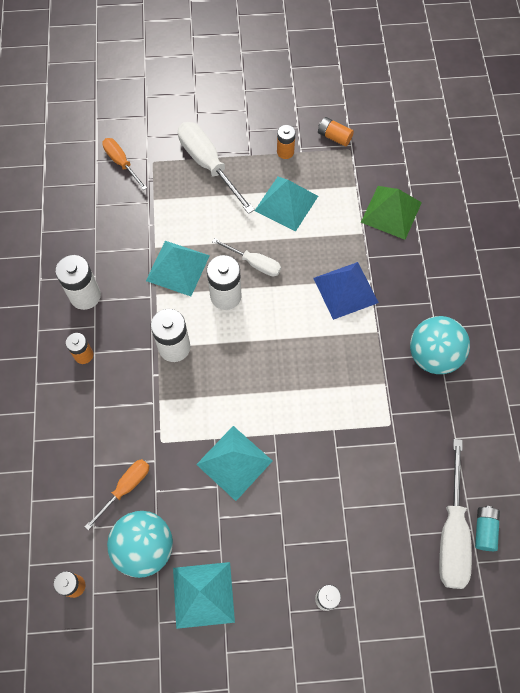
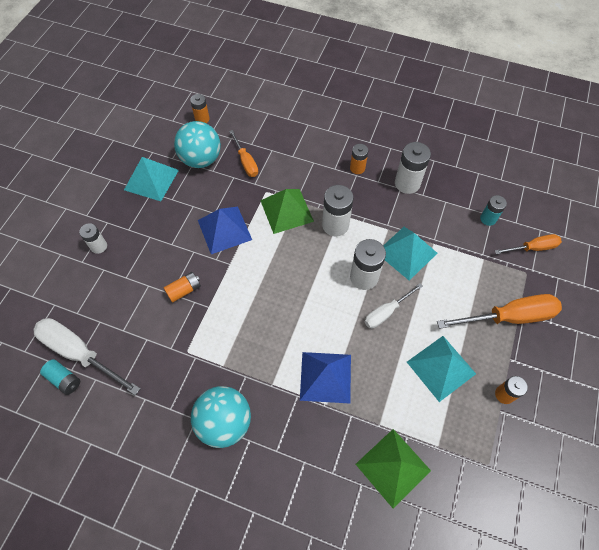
camera: 115 degrees right, 5 degrees down
white screwdriver [178,122,255,214] -> orange screwdriver [437,294,562,329]
turquoise pyramid [196,426,272,501] -> blue pyramid [198,207,252,254]
orange battery [318,117,354,147] -> orange battery moved to [164,272,201,303]
none -> green pyramid [260,189,314,234]
none -> turquoise battery [480,195,507,226]

